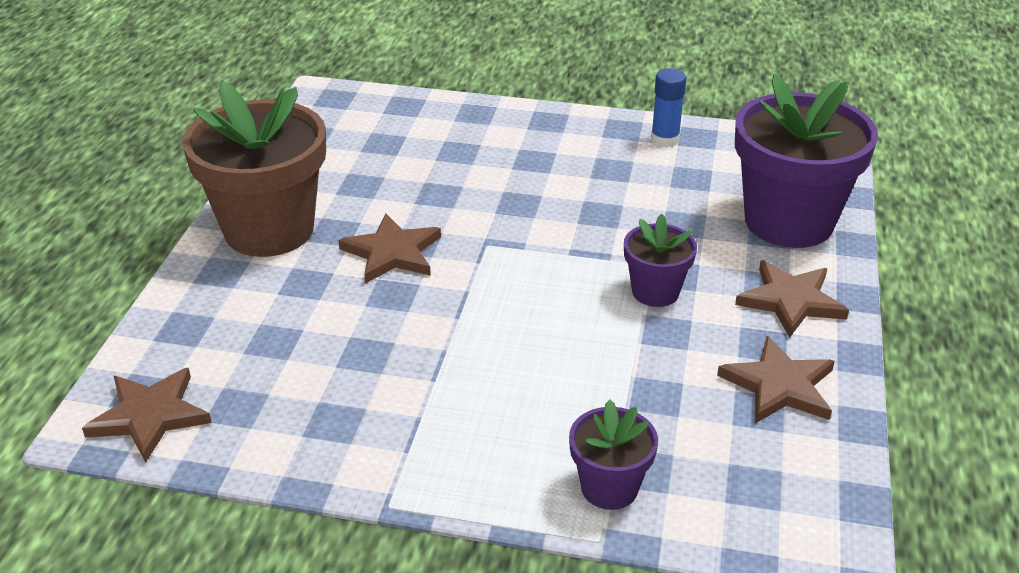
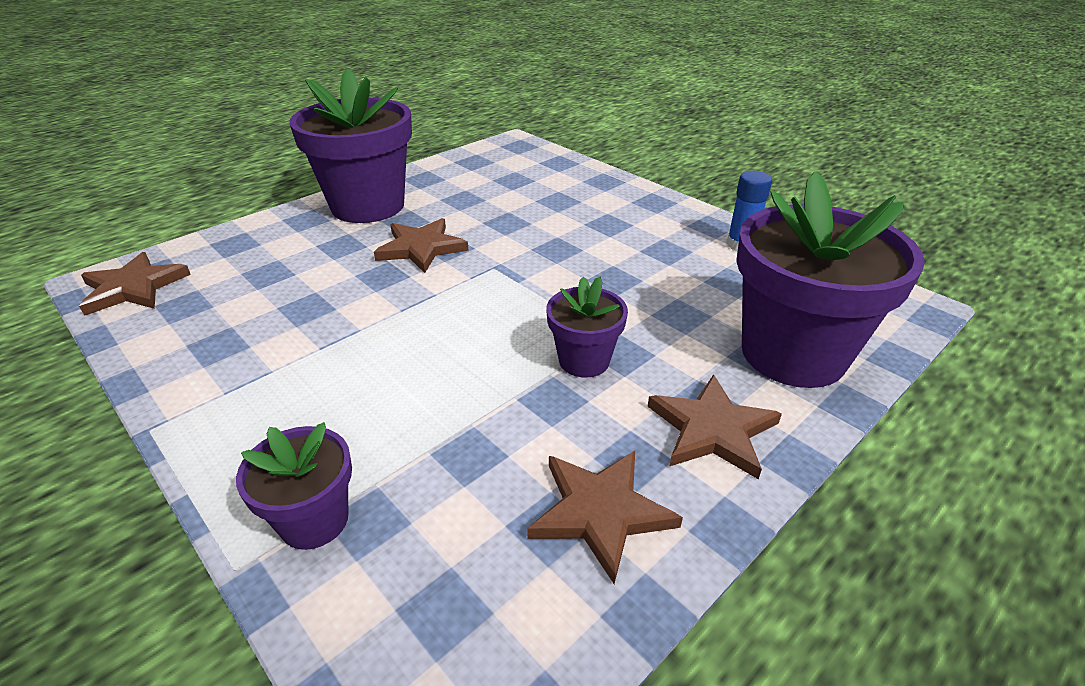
camera: 35 degrees right, 0 degrees up
brown flower pot [182,81,326,257] -> purple flower pot [289,69,412,223]

